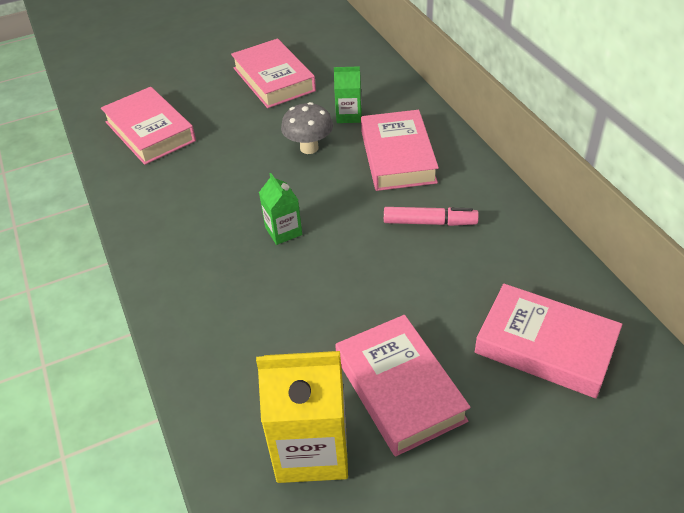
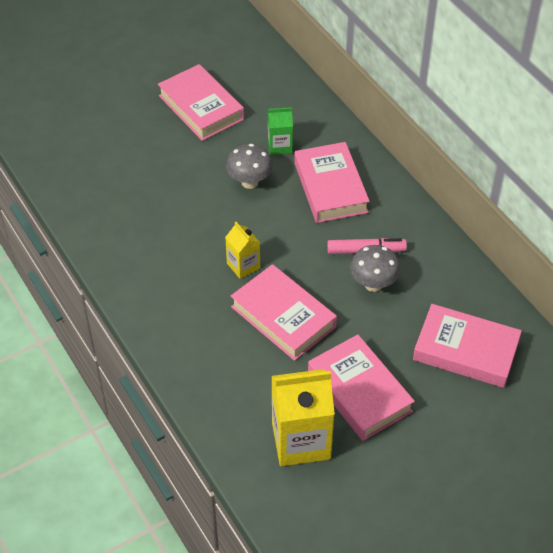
camera: 10 degrees left, 5 degrees up
pink book [101,87,196,165] -> pink book moved to [231,264,337,361]
green carton [259,173,302,245] -> yellow carton [225,222,260,279]
none -> grey mushroom [350,245,400,292]

